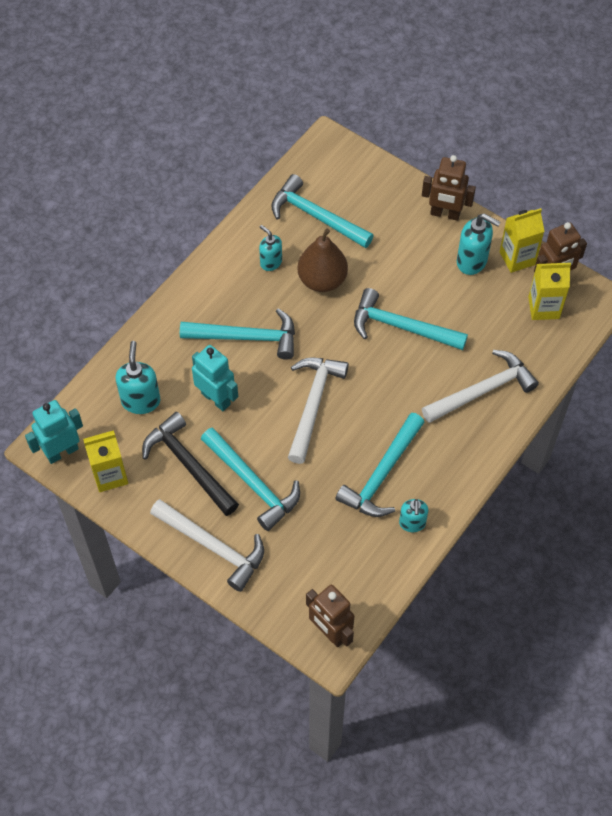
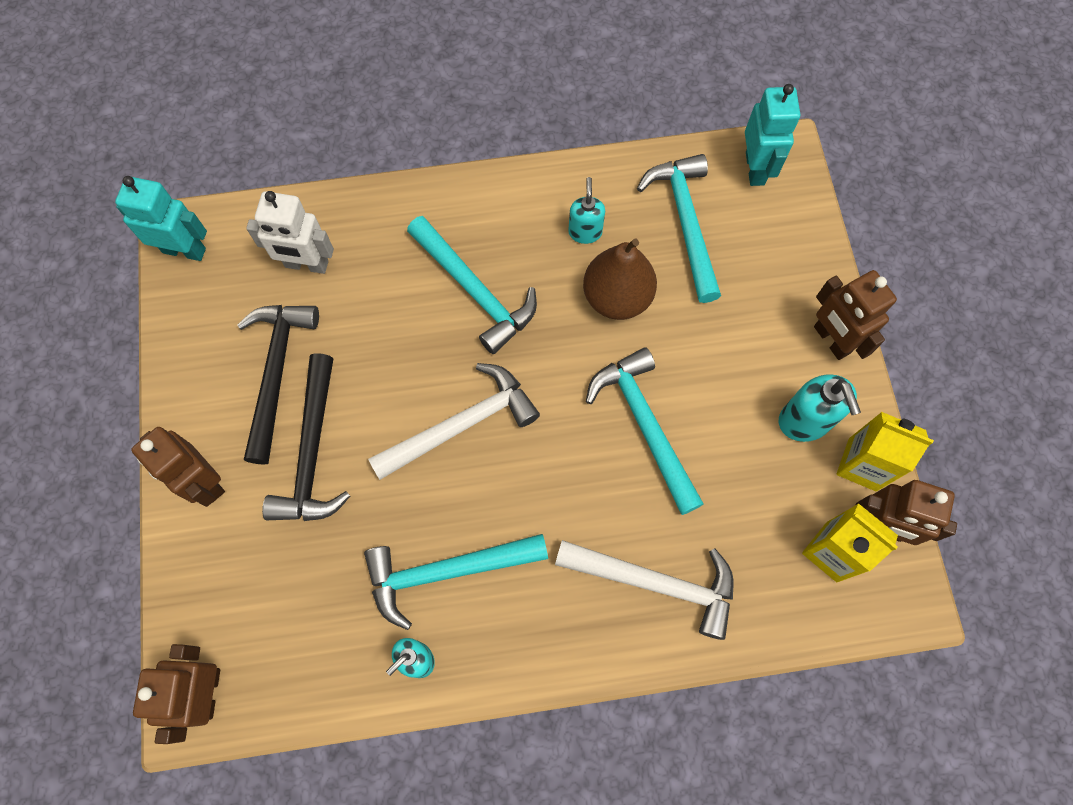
camera: 45 degrees right, 10 degrees up
yellow carton [83,430,128,492] -> none
turquoise soap dispenser [115,341,160,414] -> white robot [246,191,334,274]
white hammer [150,499,264,592] -> brown robot [131,427,225,507]
turquoise robot [192,345,238,411] -> turquoise robot moved to [745,84,800,186]
turquoise hammer [201,427,300,531] -> black hammer [262,353,350,521]

